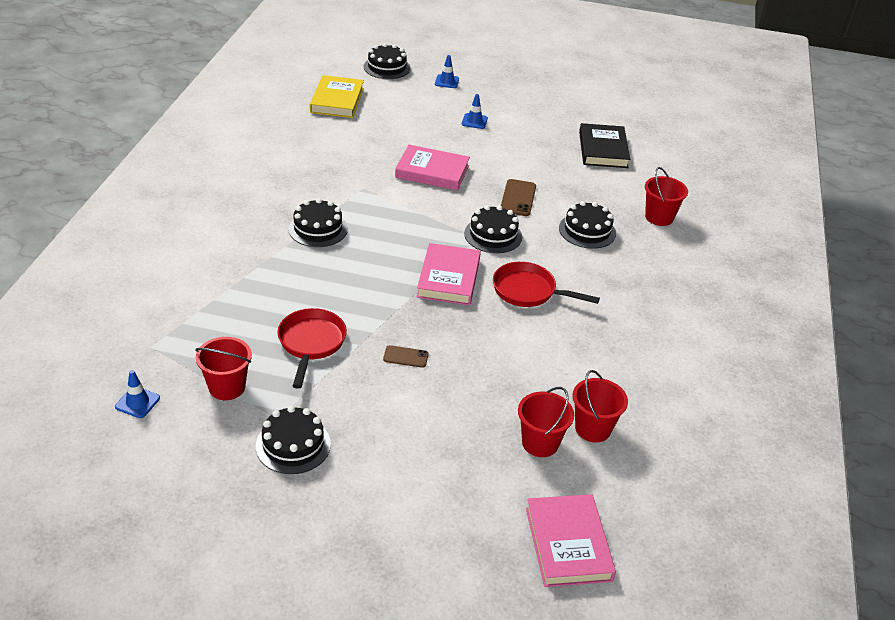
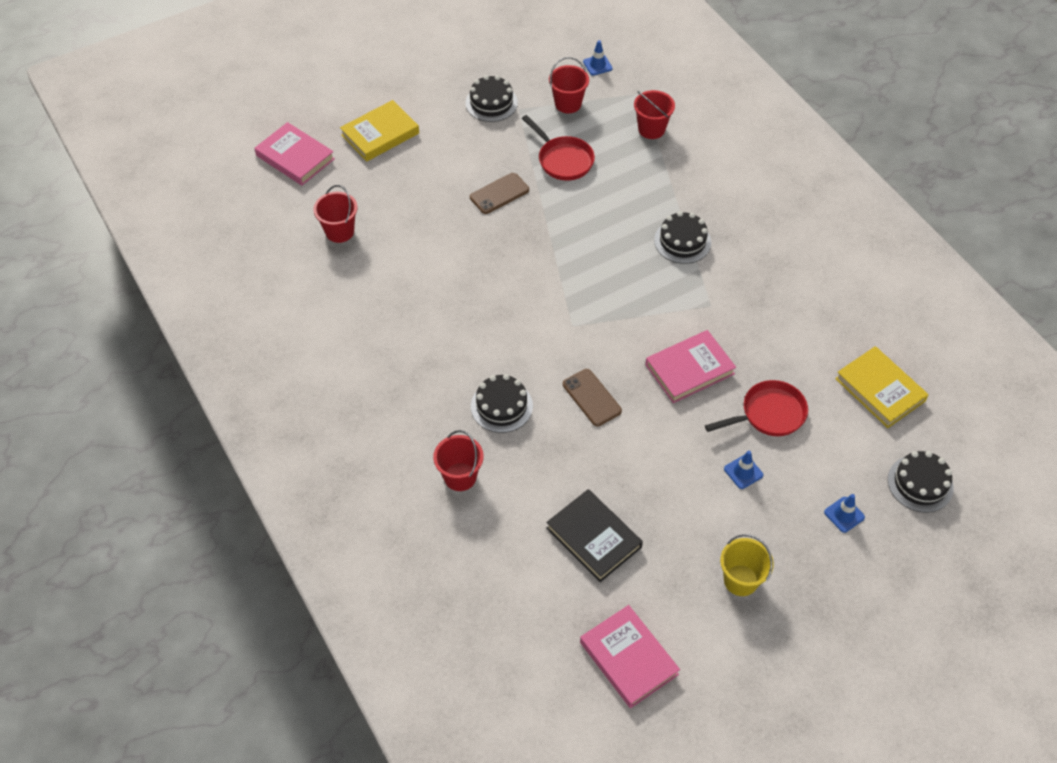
camera: 140 degrees right, 15 degrees up
brown phone [383,345,429,368] -> brown phone [470,173,529,214], size x1.59
pink book [417,243,481,305] -> pink book moved to [580,605,680,708]
black cake [464,205,522,253] -> none
red pan [493,262,600,307] -> red pan moved to [705,380,808,436]
red bucket [518,387,574,457] -> red bucket moved to [634,90,675,139]
none -> yellow book [340,100,419,161]
none -> yellow bucket [720,534,774,596]

